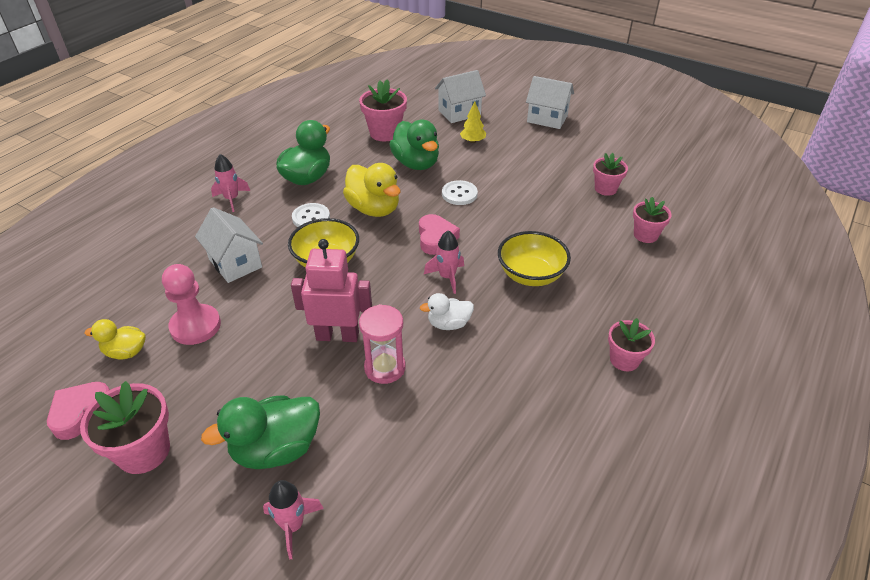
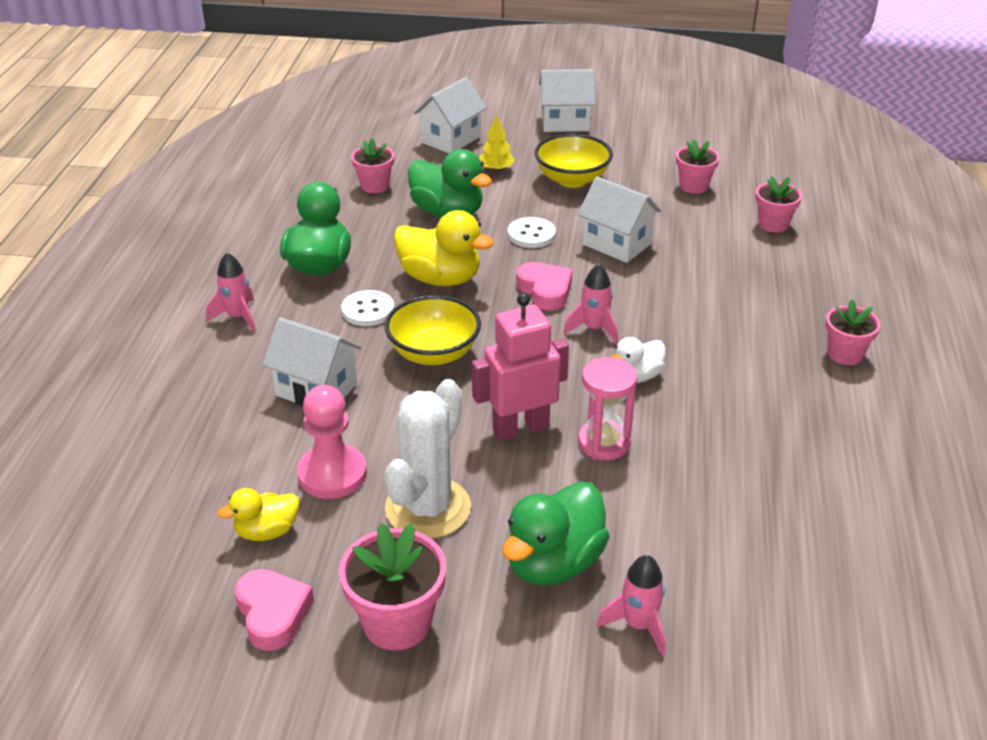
camera: 25 degrees left, 5 degrees down
pink heart [47,382,110,440] -> pink heart turned 150 degrees clockwise [235,569,314,651]
pink flower pot [359,79,407,141] -> pink flower pot [351,138,394,193], size x0.65
yellow bowl [498,231,571,286] -> yellow bowl moved to [535,134,613,188]
none -> white cactus [384,379,471,539]
none -> white house [578,176,661,263]

